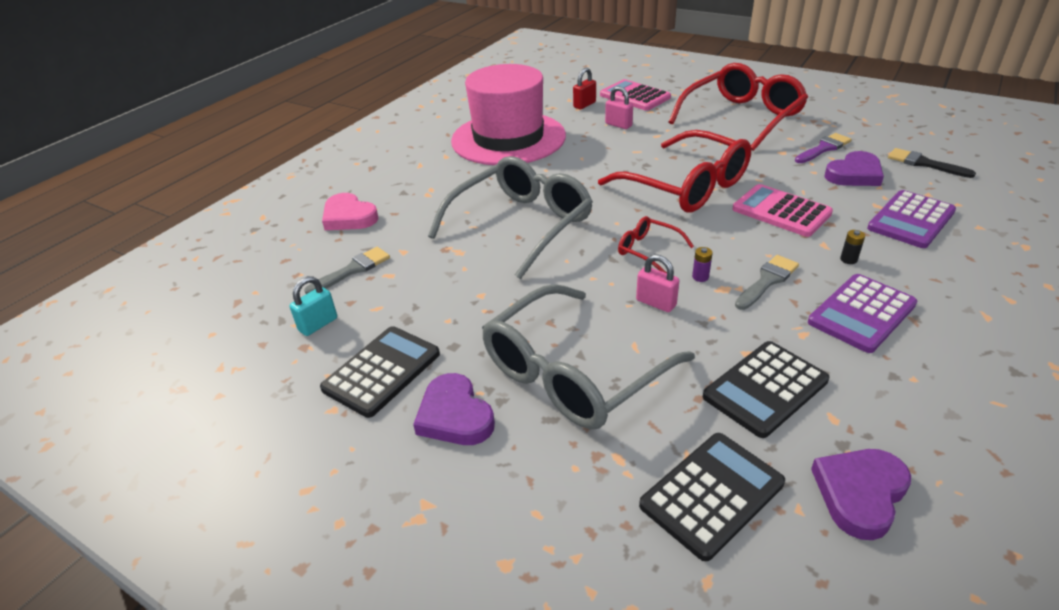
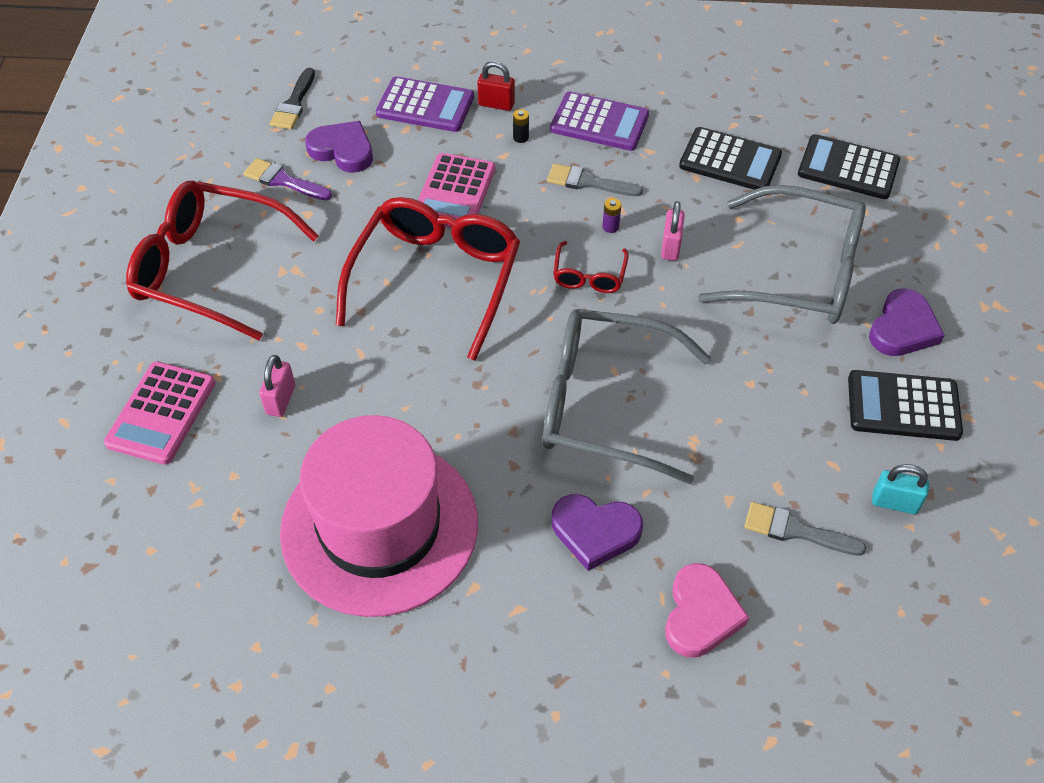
camera: 120 degrees left, 15 degrees up
red padlock [573,68,596,109] -> red padlock moved to [477,61,515,111]
purple heart [811,449,911,540] -> purple heart moved to [552,494,643,571]

